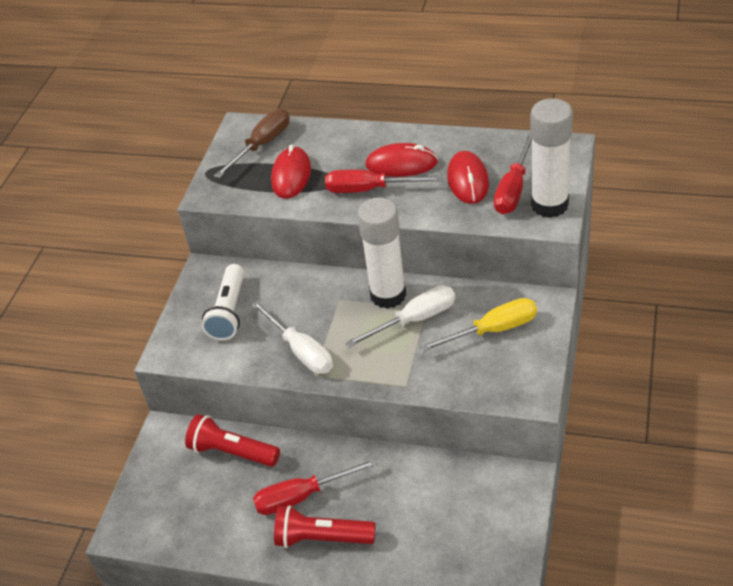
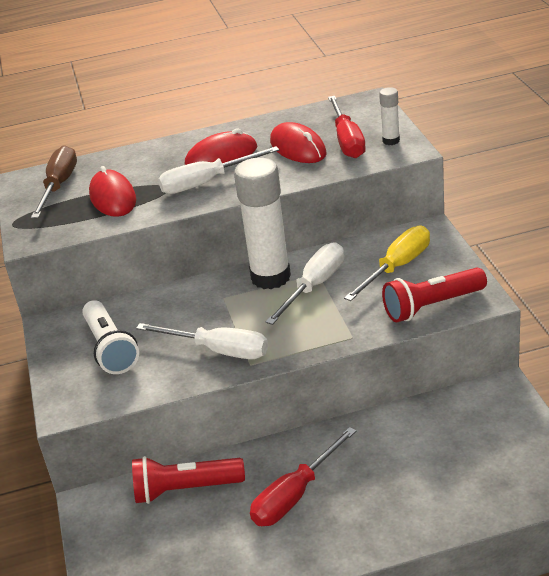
camera: 30 degrees left, 10 degrees down
red flashlight [274,506,376,548] -> red flashlight moved to [382,268,487,322]
red screwdriver [325,170,443,193] -> white screwdriver [158,146,279,194]
white glue stick [530,98,573,218] -> white glue stick [379,87,400,145], size x0.46

